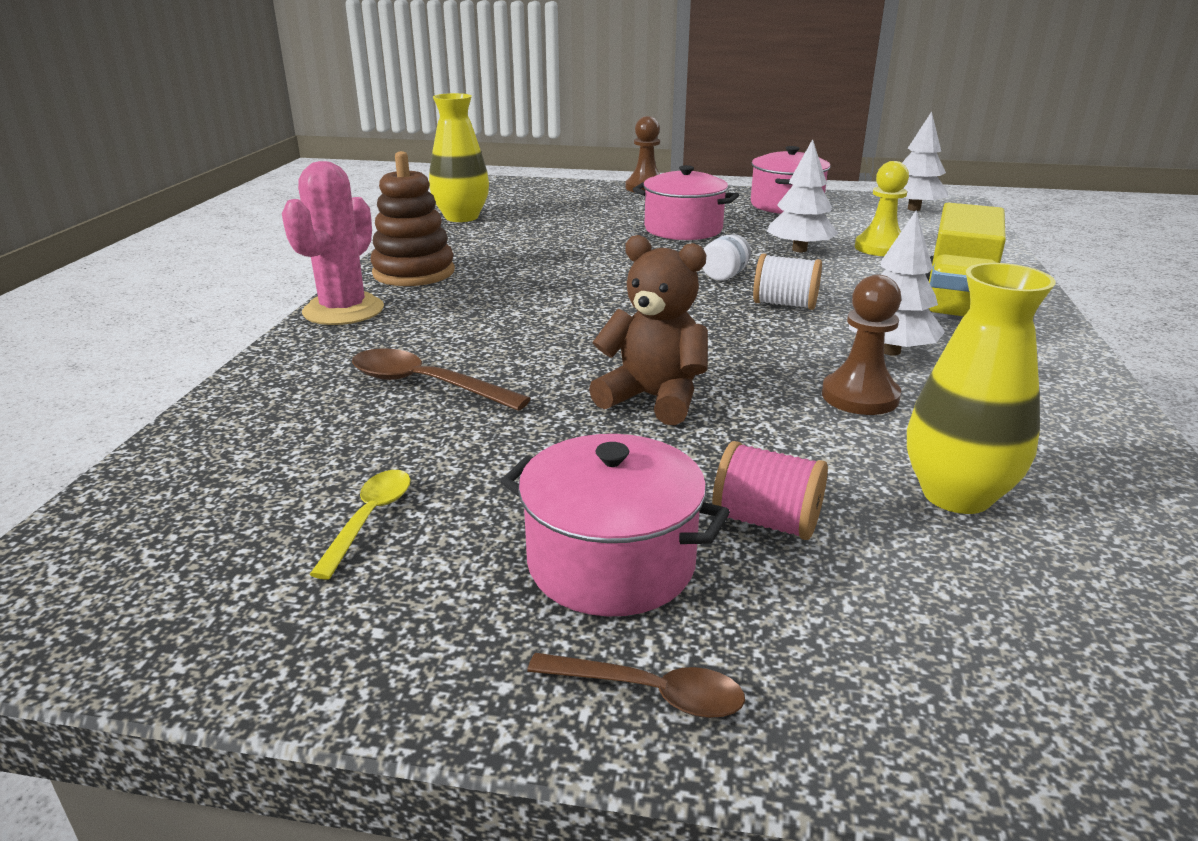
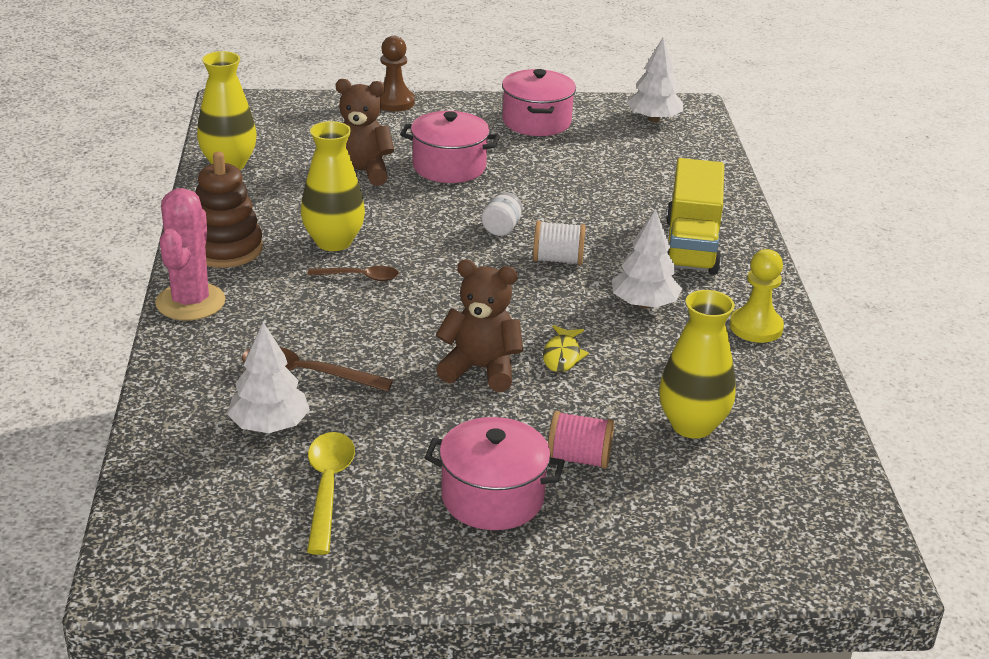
camera: 15 degrees left, 5 degrees up
yellow spoon [309,470,411,580] -> yellow spoon [307,432,355,555], size x1.54
brown spoon [527,653,745,718] -> brown spoon moved to [308,266,399,281]
white tree [767,139,839,252] -> white tree moved to [227,322,310,433]
brown pawn [822,275,902,415] -> none
yellow pawn [855,161,909,256] -> yellow pawn moved to [730,249,784,343]
none -> yellow vase [301,121,365,251]
none -> brown teddy bear [336,79,394,186]
none -> yellow fish [543,325,589,372]

